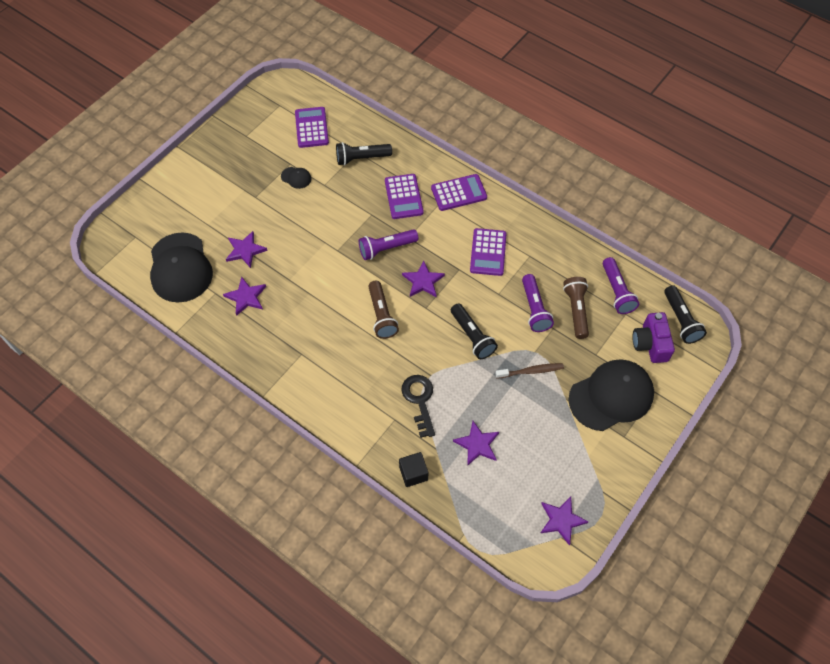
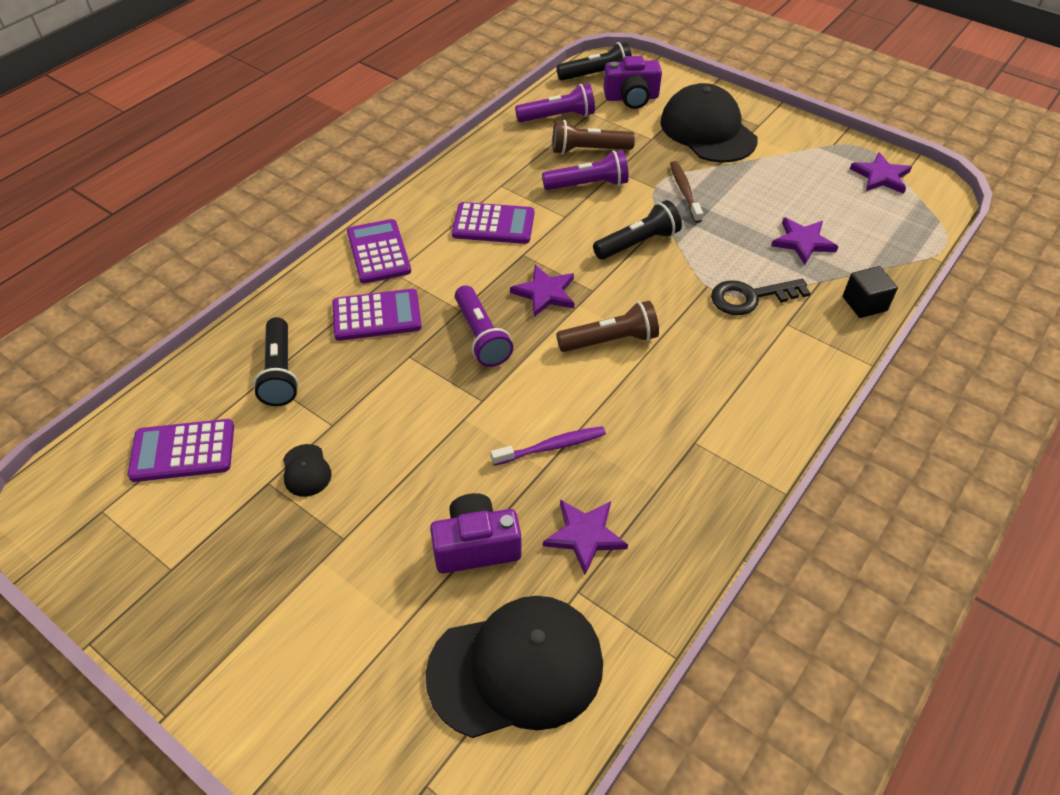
camera: 90 degrees left, 10 degrees down
purple star [226,231,268,268] -> purple camera [430,493,522,573]
black cap [281,167,311,189] -> black cap turned 135 degrees clockwise [283,444,332,497]
none -> purple toothbrush [491,426,606,466]

